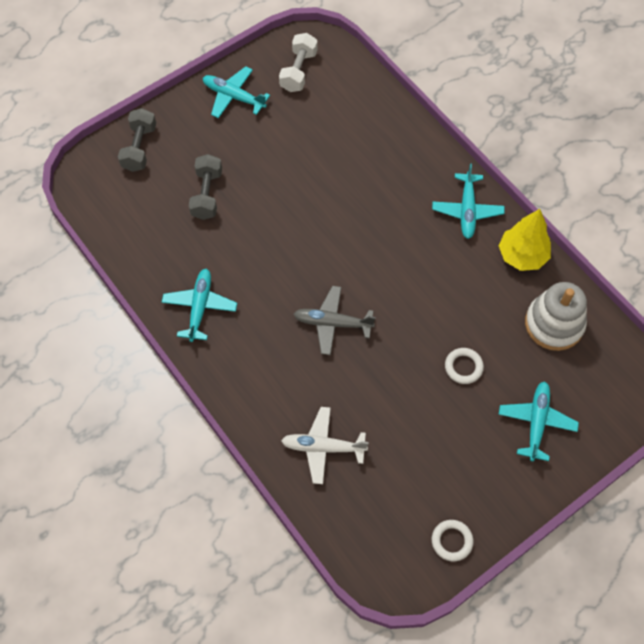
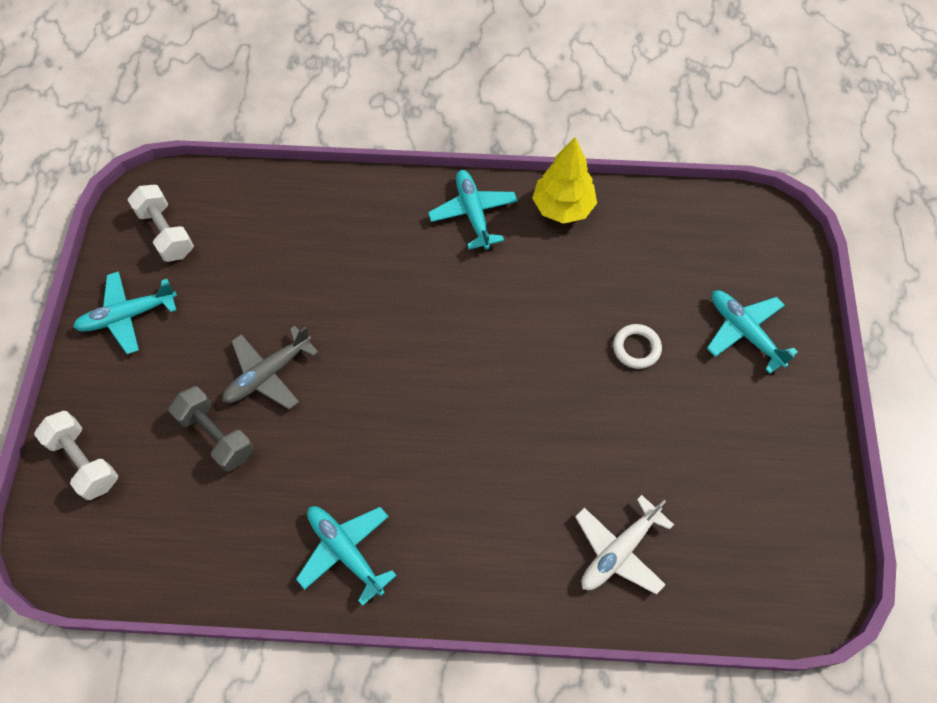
camera: 50 degrees left, 0 degrees up
grey dumbbell [118,108,156,172] -> white dumbbell [34,411,118,500]
grey plane [293,286,376,355] -> grey plane moved to [223,326,319,410]
turquoise plane [432,163,505,239] -> turquoise plane turned 150 degrees counterclockwise [428,170,518,250]
white ring [432,520,474,561] -> none
white stacking toy [525,282,587,351] -> none

